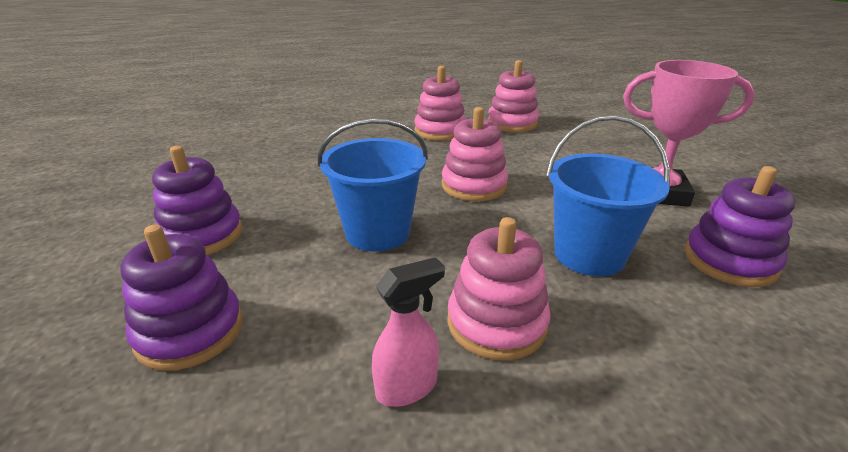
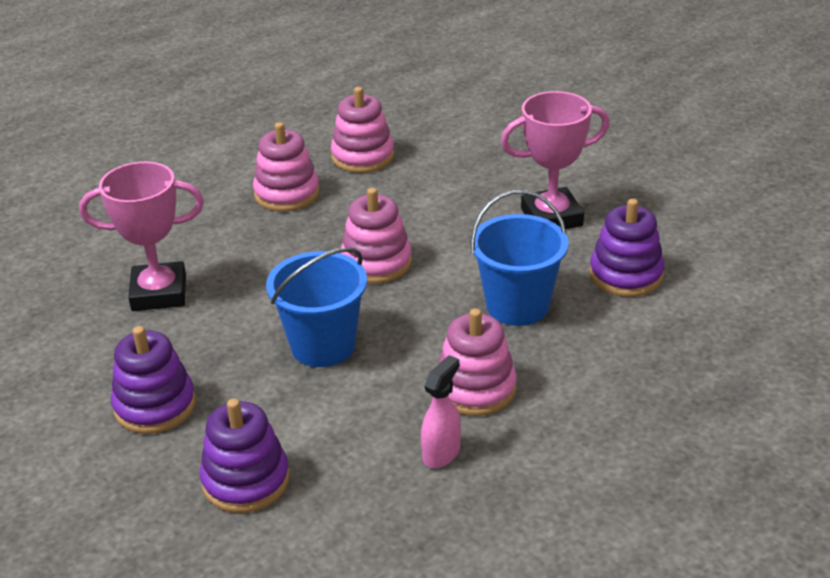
camera: 25 degrees left, 5 degrees up
none -> pink trophy [79,162,204,311]

